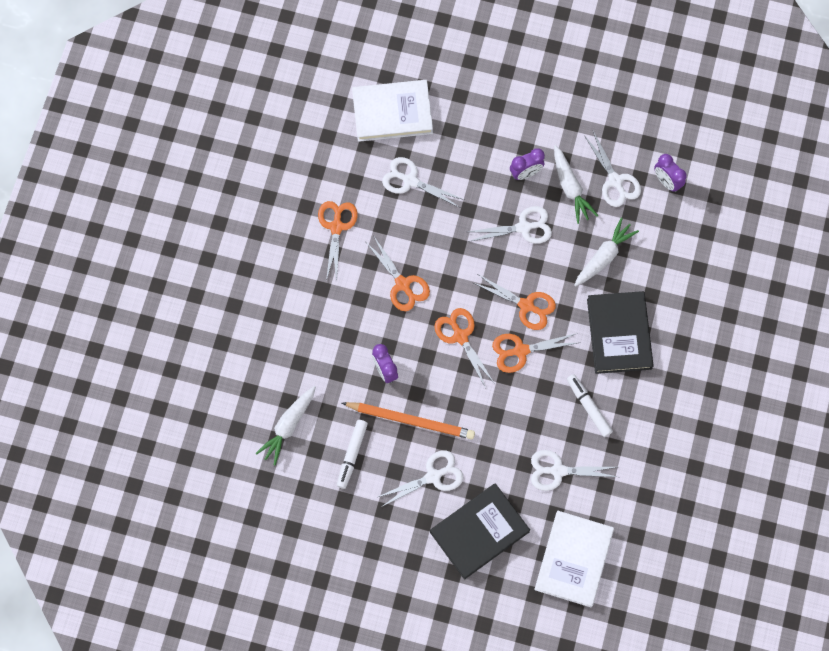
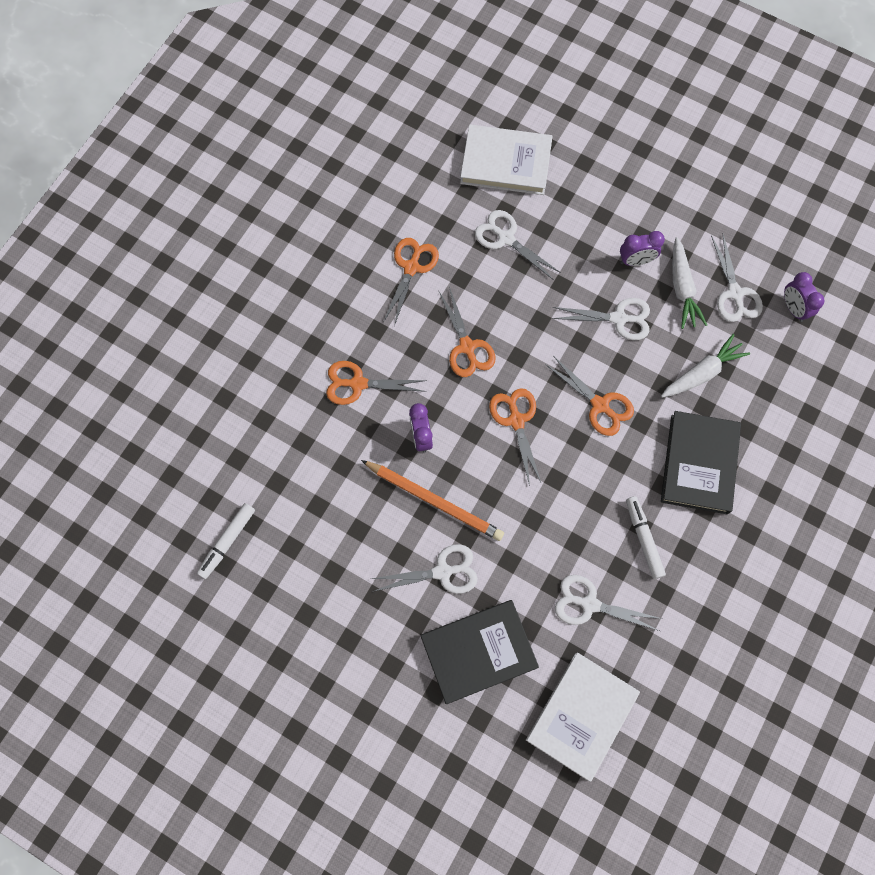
camera: 15 degrees right, 0 degrees up
white carrot [256,386,316,466] -> none
white marker [337,420,368,489] -> white marker moved to [197,503,255,579]
orange scissors [492,333,577,373] -> orange scissors moved to [326,361,427,405]

